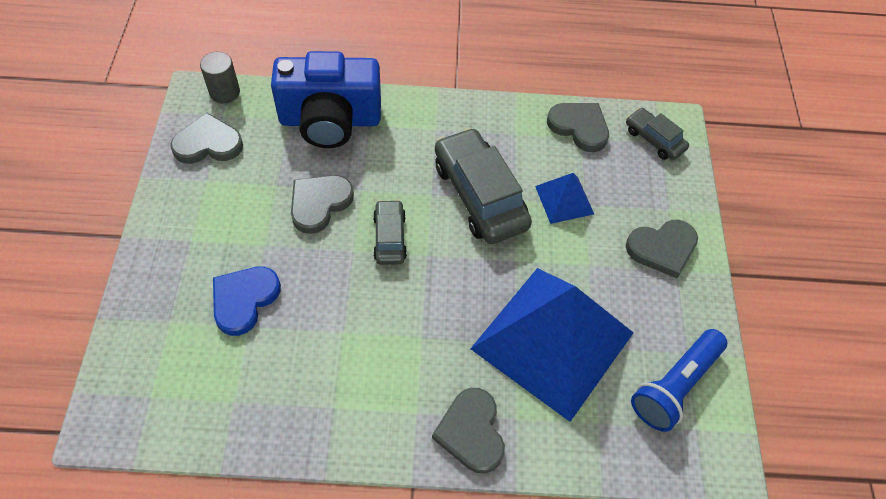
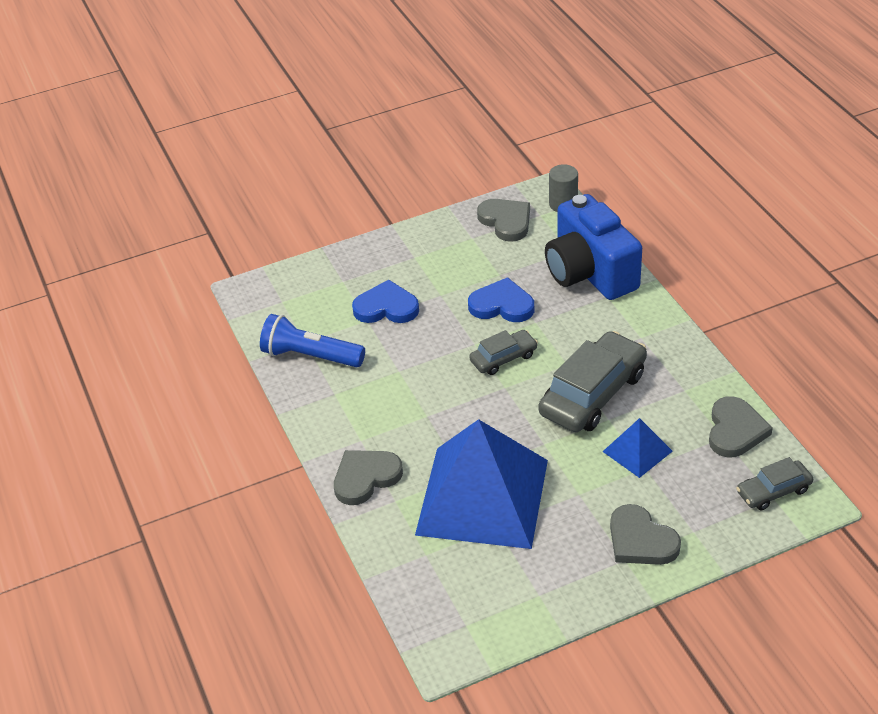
camera: 70 degrees right, 15 degrees down
grey heart [291,175,354,234] -> blue heart [468,277,534,322]
grey car [626,108,689,160] -> grey car turned 135 degrees counterclockwise [736,457,813,510]
blue flashlight [631,329,727,432] -> blue flashlight moved to [260,314,365,367]

